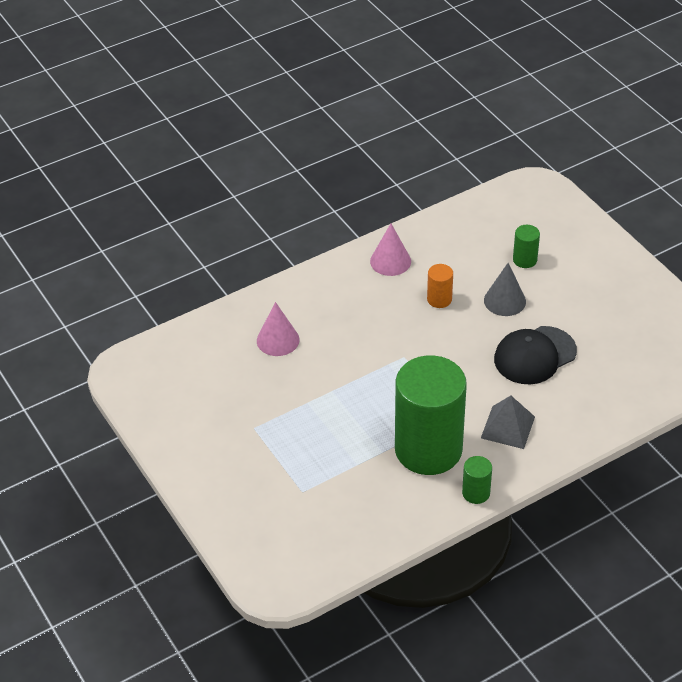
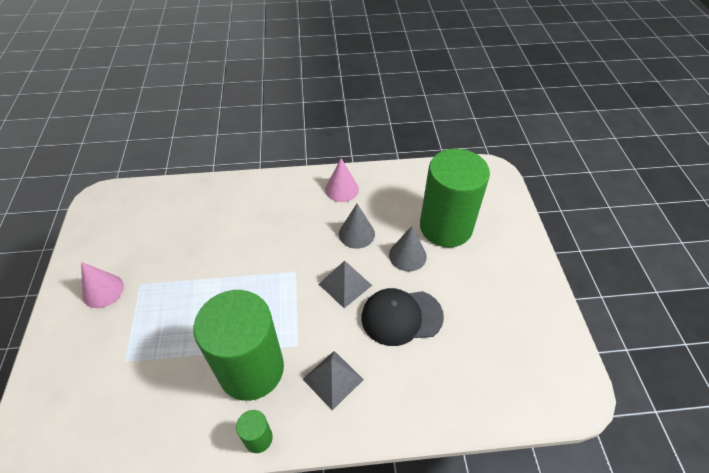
camera: 25 degrees right, 5 degrees up
pink cone [257,302,300,356] -> pink cone moved to [81,262,124,308]
orange cylinder [427,264,453,308] -> grey cone [339,204,375,249]
green cylinder [513,225,540,268] -> green cylinder [420,149,490,247], size x2.49
none -> grey pyramid [319,261,372,308]

